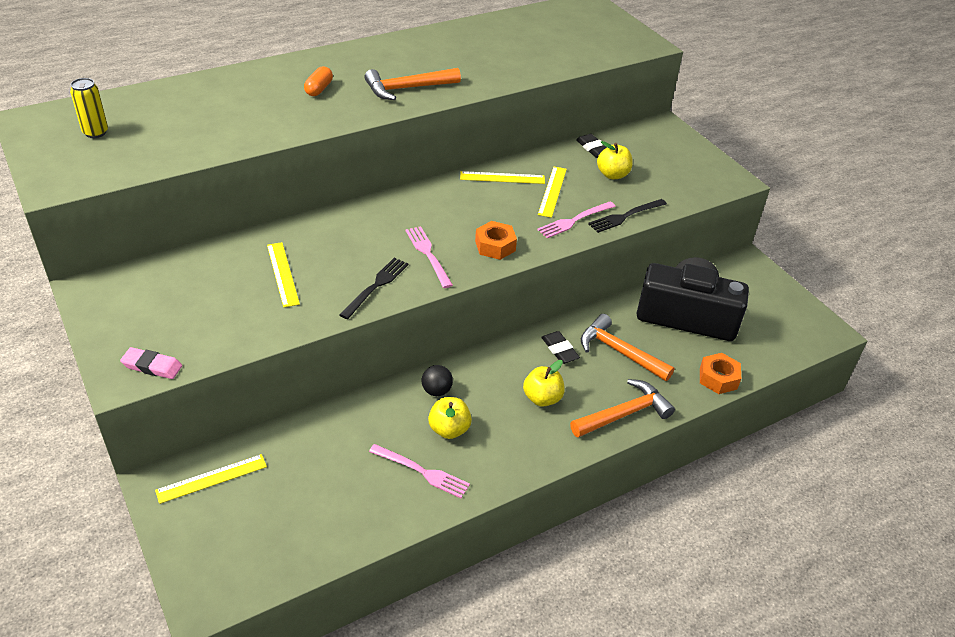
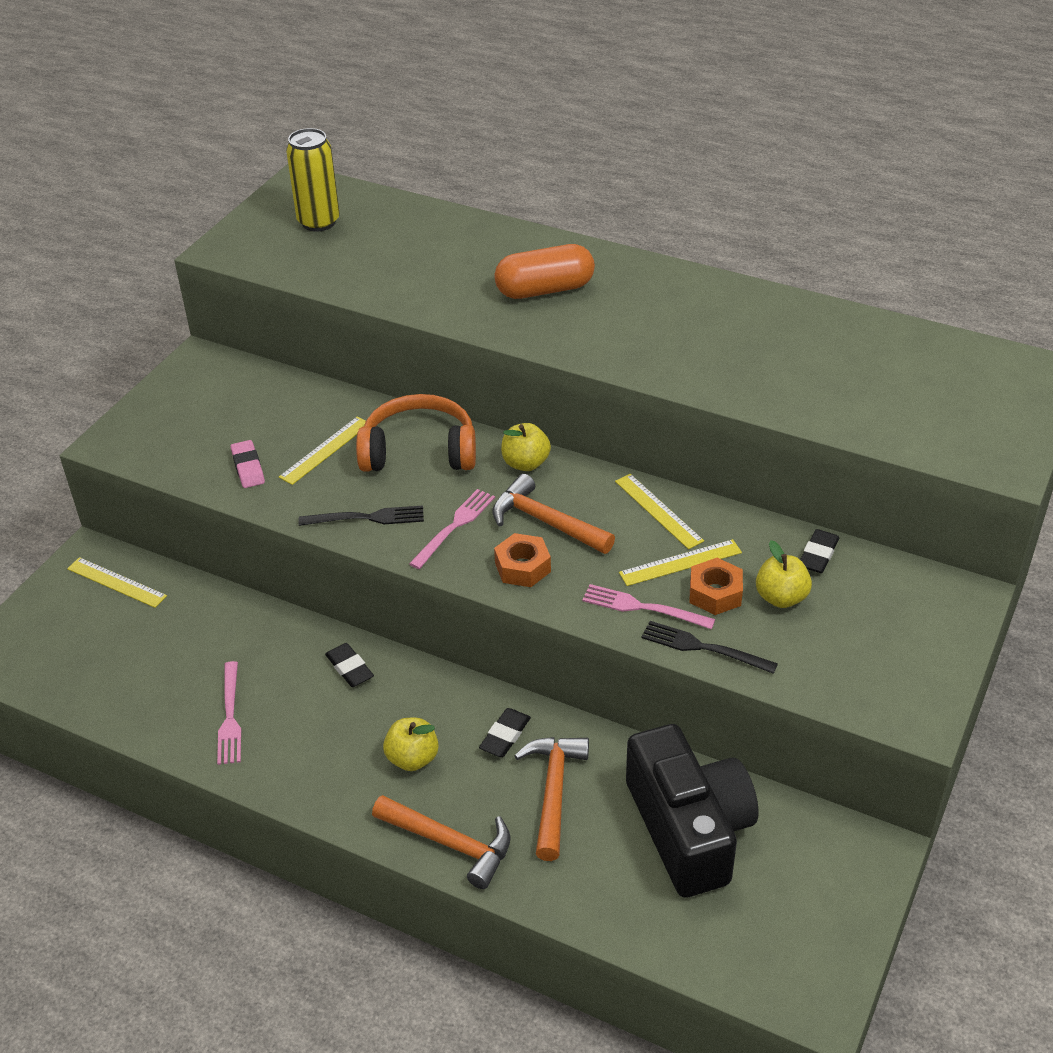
camera: 60 degrees right, 0 degrees up
yellow can [70,78,108,138] -> yellow can [286,128,340,232], size x1.55
pink eraser [120,347,182,379] -> pink eraser moved to [231,440,265,488]
orange capsule [304,66,333,96] -> orange capsule [494,244,595,299], size x1.88
orange hammer [364,68,461,100] -> orange hammer moved to [492,474,615,554]
black ball [422,365,453,396] -> black eraser [325,643,374,687]
yellow apple [428,397,472,439] -> yellow apple moved to [501,423,551,471]
orange nut [700,353,741,394] -> orange nut moved to [689,558,743,615]
none -> orange headphones [356,394,476,472]

